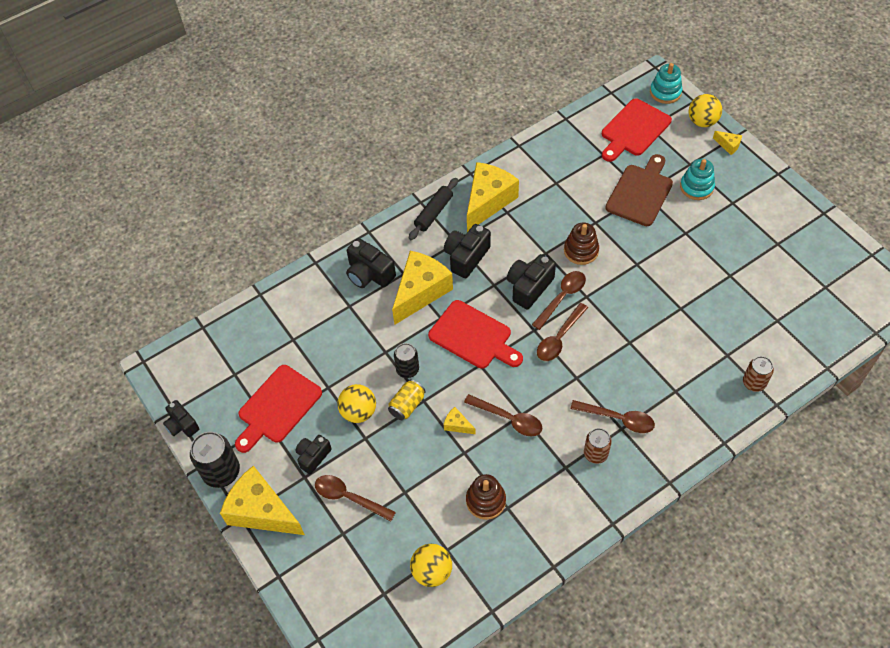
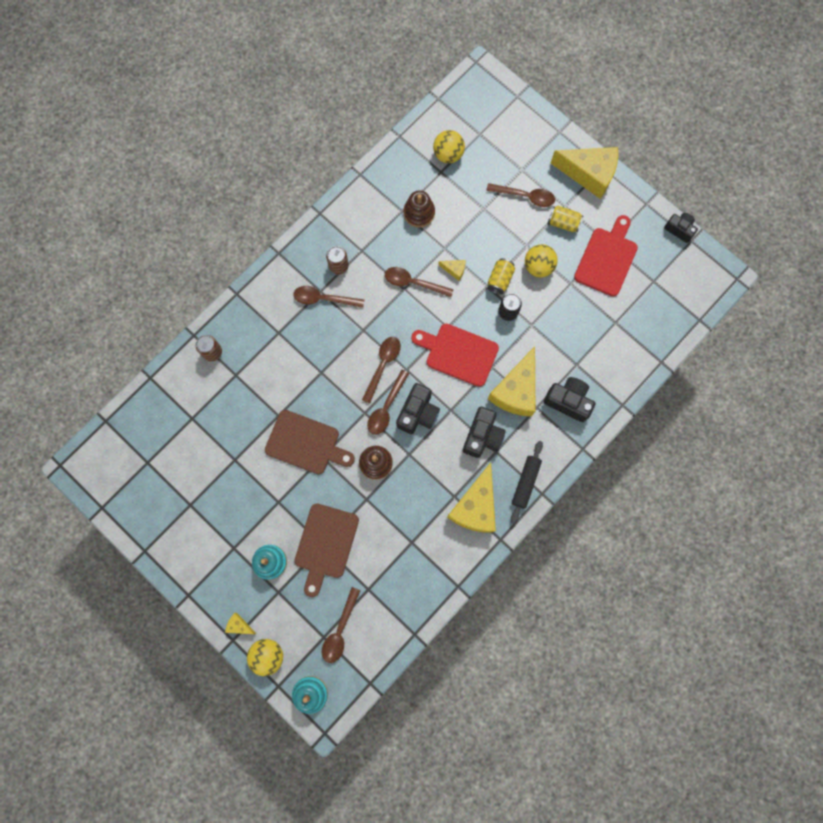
camera: 165 degrees right, 20 degrees up
black can [190,432,240,488] -> none
black camera [295,435,332,474] -> yellow can [548,206,583,232]
red cutting board [602,99,672,162] -> brown spoon [322,587,361,663]
none -> brown cutting board [265,410,355,474]

